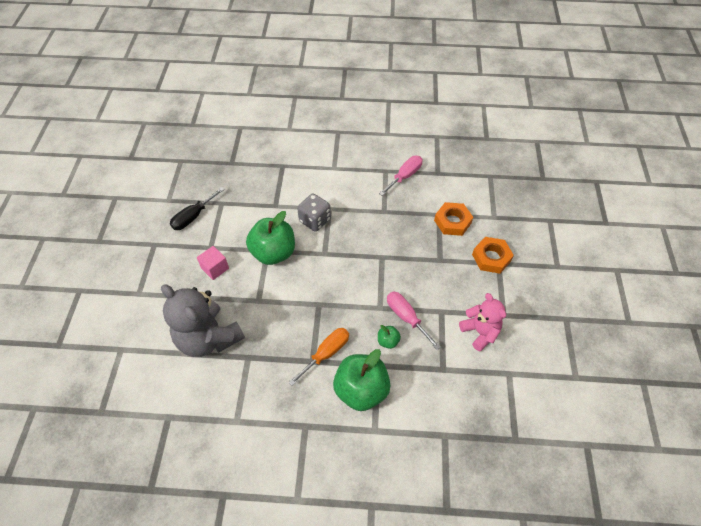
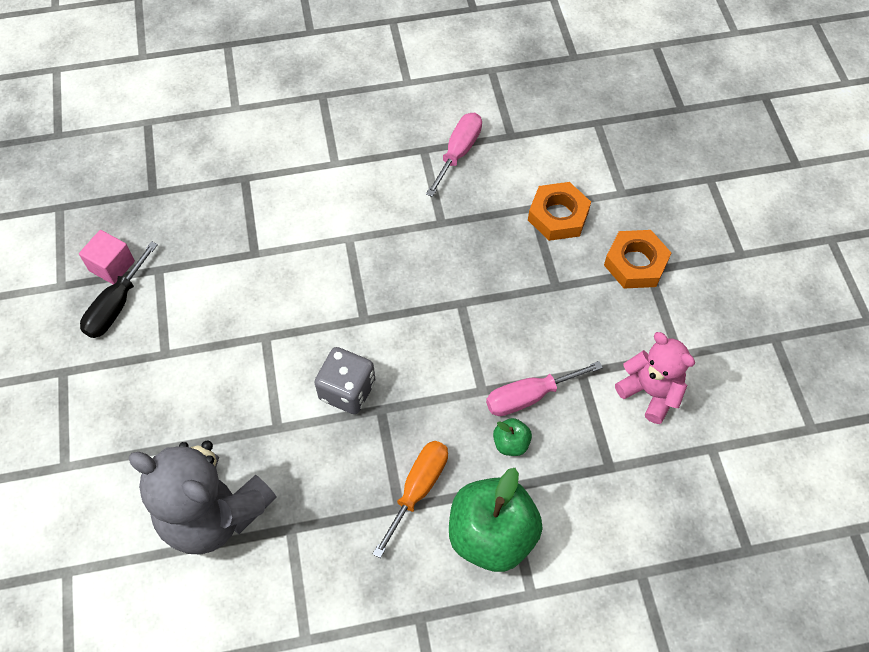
camera: 15 degrees left, 5 degrees up
pink cube [197,246,229,280] -> pink cube moved to [79,230,135,285]
green apple [246,211,295,265] -> none
grey dice [297,194,331,232] -> grey dice moved to [314,347,375,414]
pink screwdriver [387,292,441,350] -> pink screwdriver turned 60 degrees counterclockwise [486,361,603,416]

